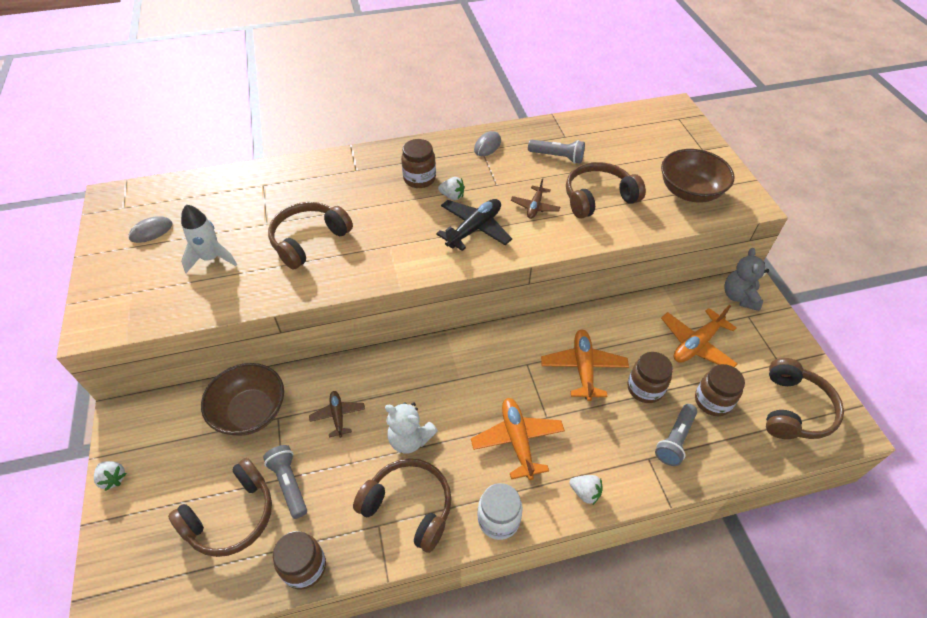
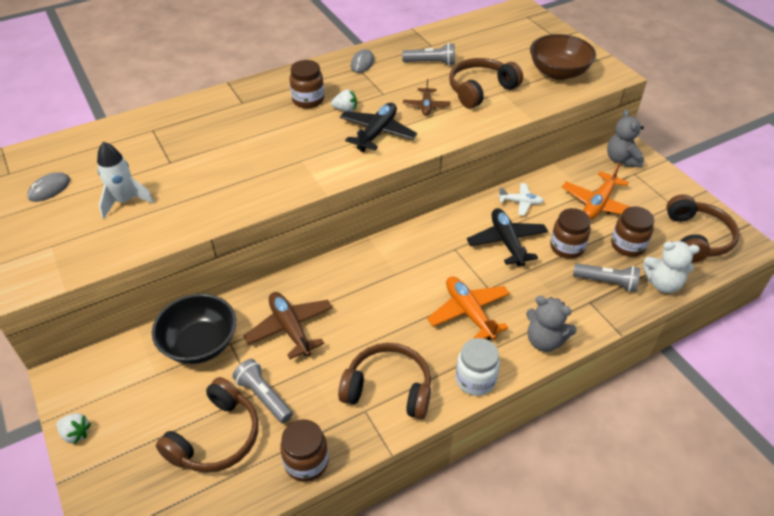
camera: 15 degrees left, 5 degrees down
brown bowl [201,363,284,436] -> black bowl [152,294,236,364]
brown headphones [268,202,353,269] -> none
brown plane [309,391,365,438] -> brown plane [244,292,333,359], size x1.65
white teddy bear [385,402,438,454] -> white teddy bear moved to [643,241,700,293]
orange plane [541,330,629,401] -> black plane [467,208,548,267]
white strawberry [570,475,603,505] -> grey teddy bear [526,296,577,352]
grey flashlight [655,404,697,466] -> grey flashlight turned 90 degrees counterclockwise [573,263,640,292]
none -> white plane [498,183,544,216]

